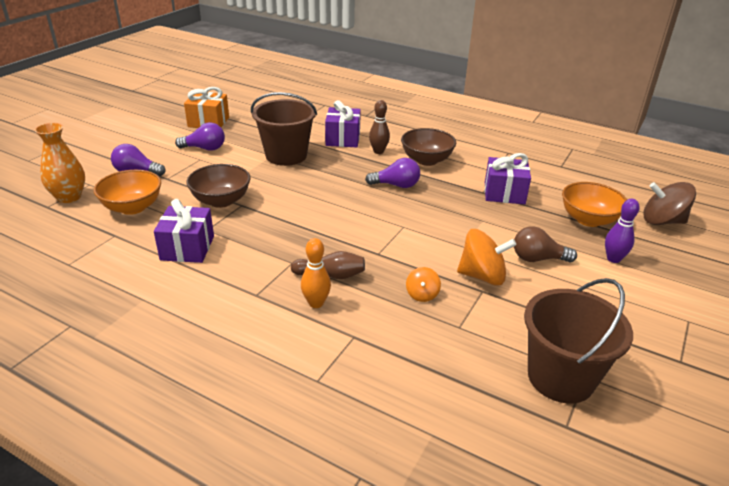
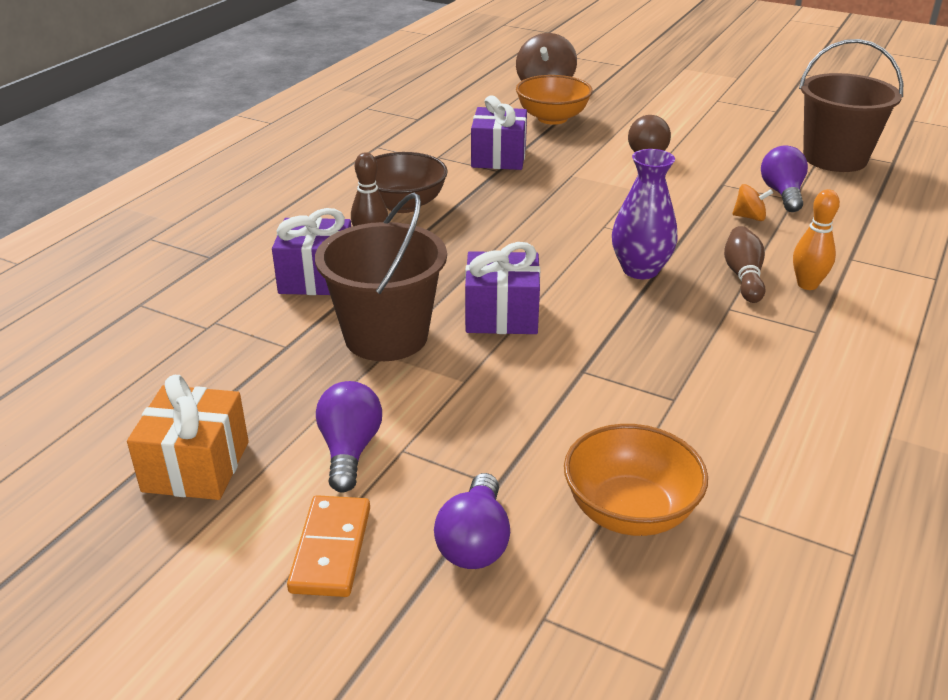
camera: 90 degrees left, 0 degrees up
orange vase [35,123,85,203] -> none
purple gift [154,199,214,263] -> purple gift moved to [465,242,540,334]
brown bowl [186,164,251,208] -> none
purple light bulb [365,158,420,188] -> purple light bulb moved to [761,145,808,212]
orange spinning top [457,229,516,286] -> none
purple bowling pin [605,199,640,263] -> none
none -> orange domino [287,495,370,597]
none -> purple vase [612,149,677,279]

